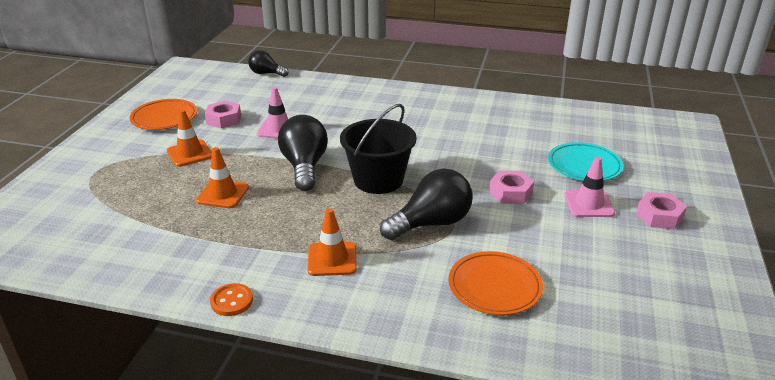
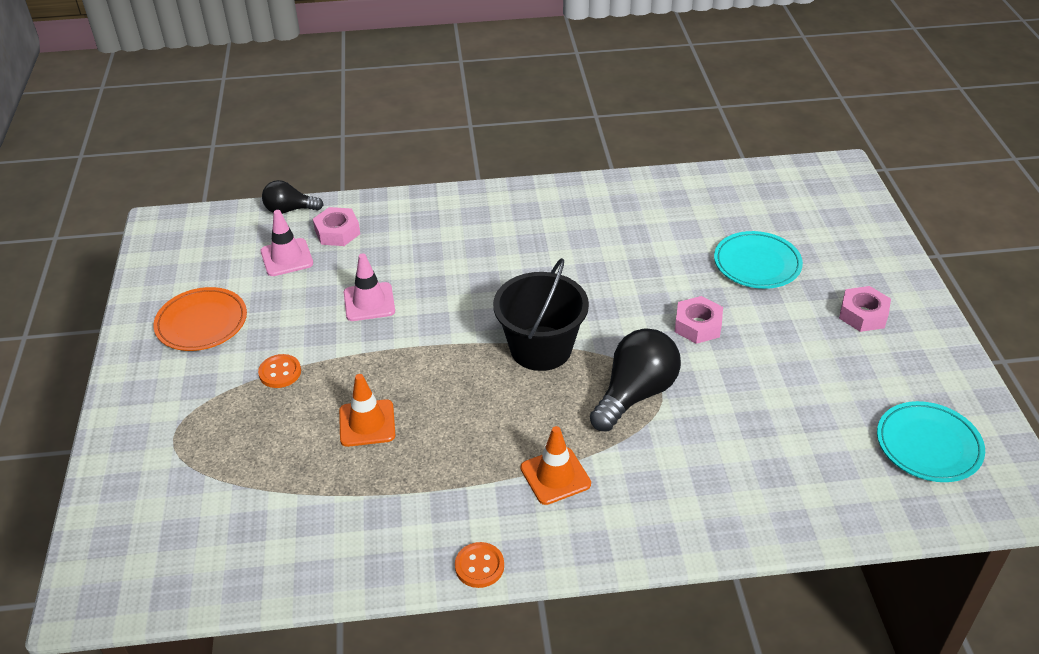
camera: 20 degrees left, 10 degrees up
orange traffic cone [167,109,212,167] -> orange button [258,354,301,388]
pink nut [205,101,241,128] -> pink nut moved to [313,207,360,246]
black light bulb [278,115,328,191] -> none
orange plate [448,251,543,315] -> none
pink traffic cone [564,157,615,217] -> pink traffic cone moved to [261,210,313,276]
none -> turquoise plate [877,401,985,482]

